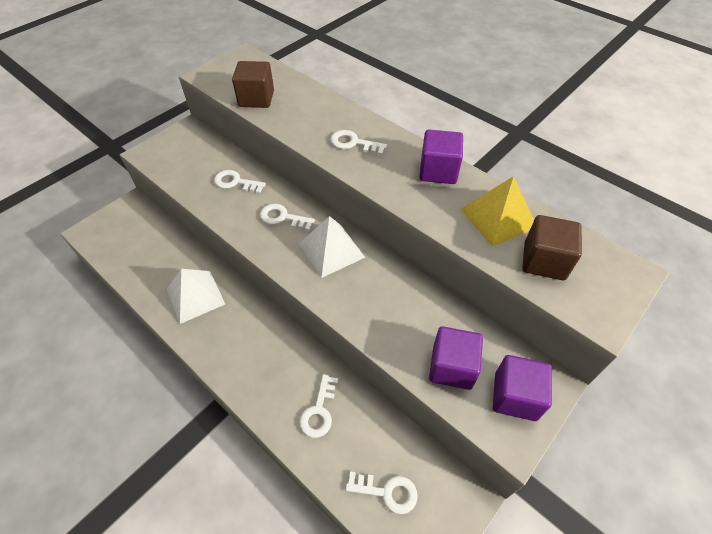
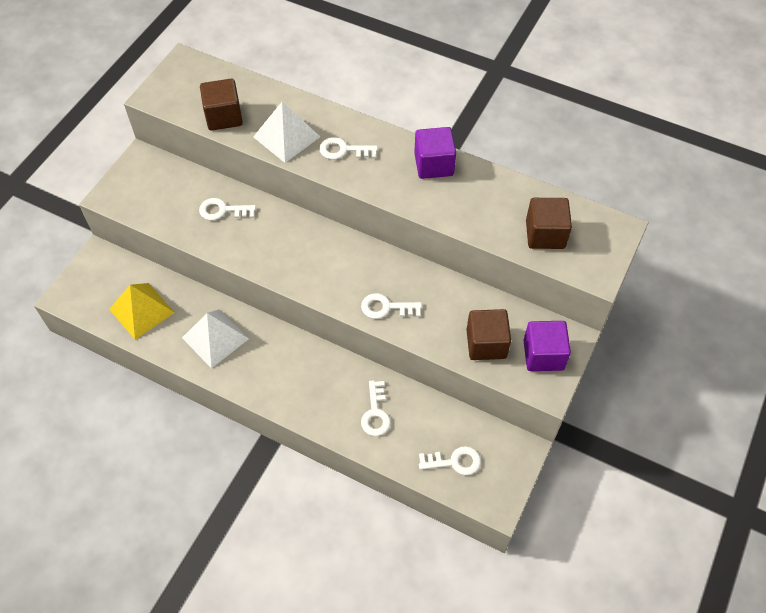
camera: 15 degrees left, 5 degrees up
white key [260,204,315,231] -> white key moved to [361,293,422,319]
white pyramid [299,216,365,278] -> white pyramid moved to [253,102,320,163]
purple cube [429,326,483,390] -> brown cube [467,309,511,360]
yellow pyramid [461,176,534,247] -> yellow pyramid moved to [109,283,175,340]

